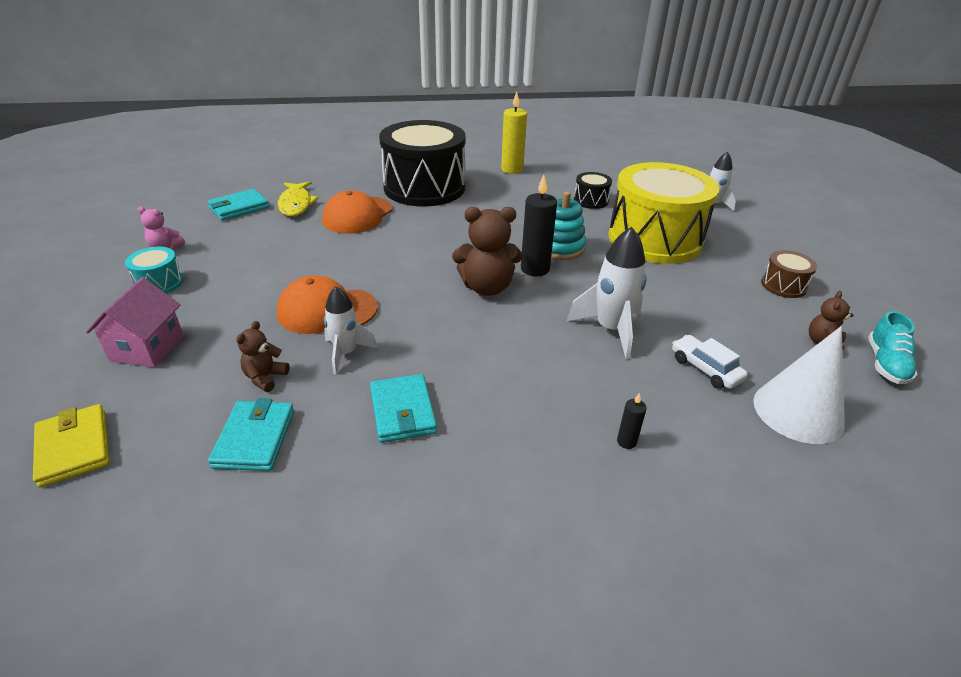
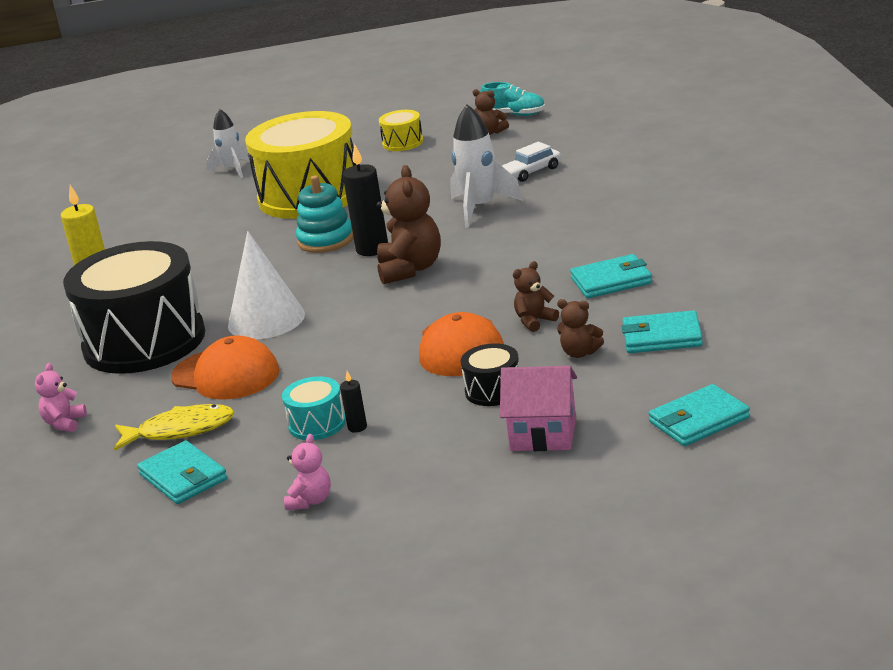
camera: 85 degrees left, 10 degrees down
yellow wallet [33,404,110,488] -> turquoise wallet [648,384,750,446]
turquoise drum [125,247,184,294] -> turquoise drum moved to [282,376,346,440]
white rocket [324,286,378,374] -> brown teddy bear [513,261,559,332]
black drum [574,172,612,209] -> black drum moved to [460,343,519,406]
black candle [617,393,647,449] -> black candle moved to [340,371,367,433]
white cone [753,326,845,444] -> white cone moved to [228,231,305,339]
brown drum [761,250,817,298] -> yellow drum [379,110,423,151]
none -> pink teddy bear [35,363,87,432]

